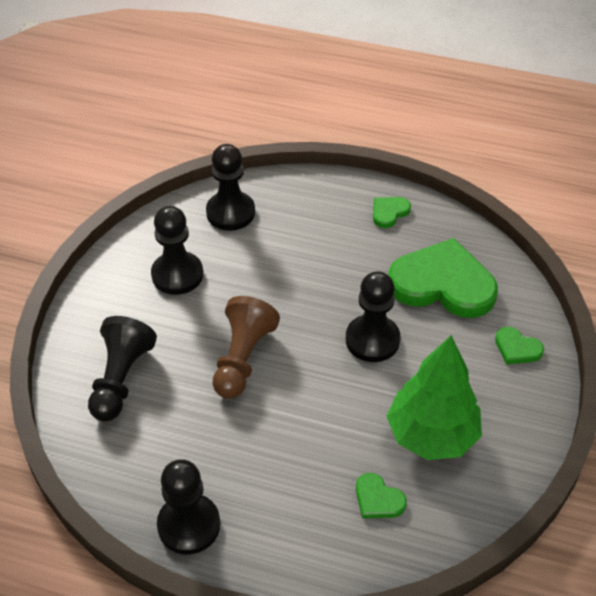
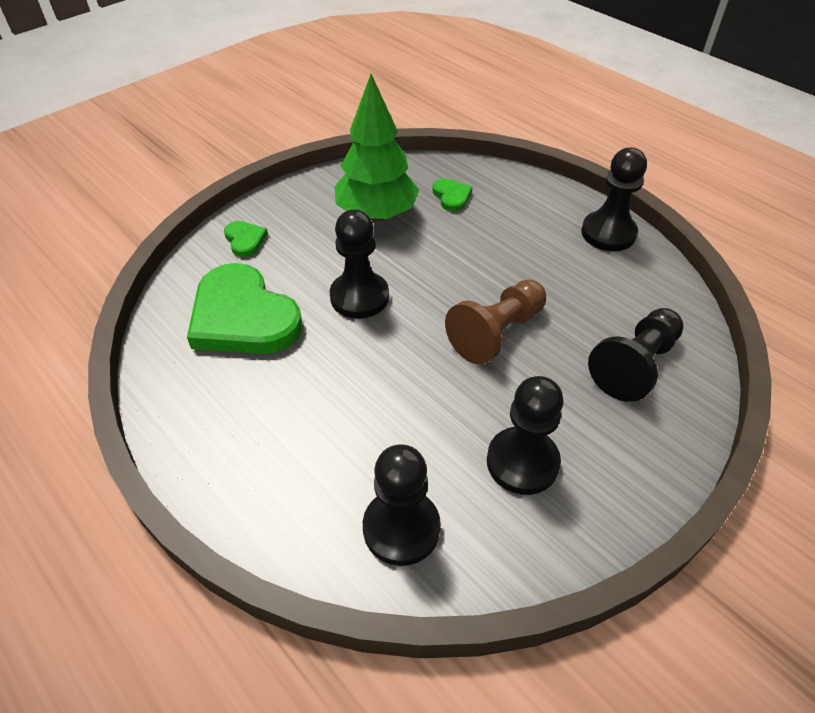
camera: 150 degrees left, 0 degrees up
green heart [373,197,411,228] -> none

